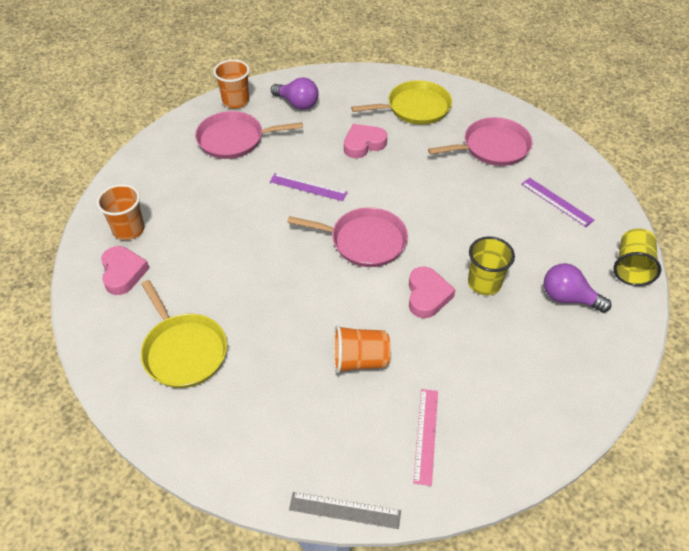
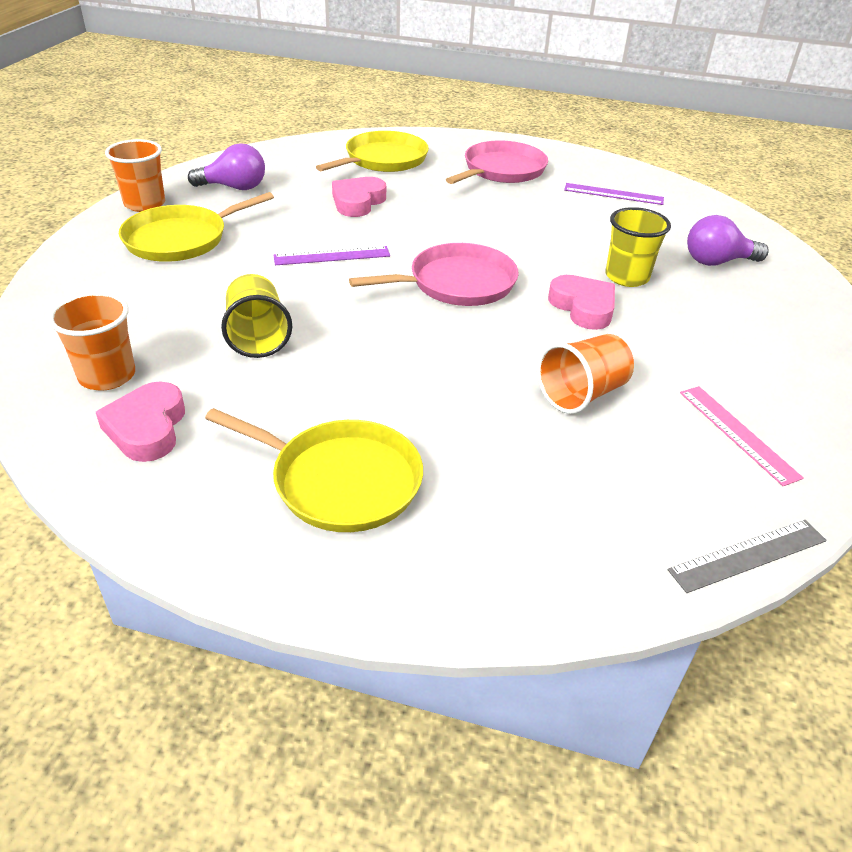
camera: 35 degrees left, 10 degrees down
pink heart [101,246,149,295] -> pink heart turned 135 degrees counterclockwise [96,382,185,462]
pink pan [195,111,303,159] -> yellow pan [119,192,274,262]
yellow cup [613,228,662,286] -> yellow cup moved to [221,274,292,358]

